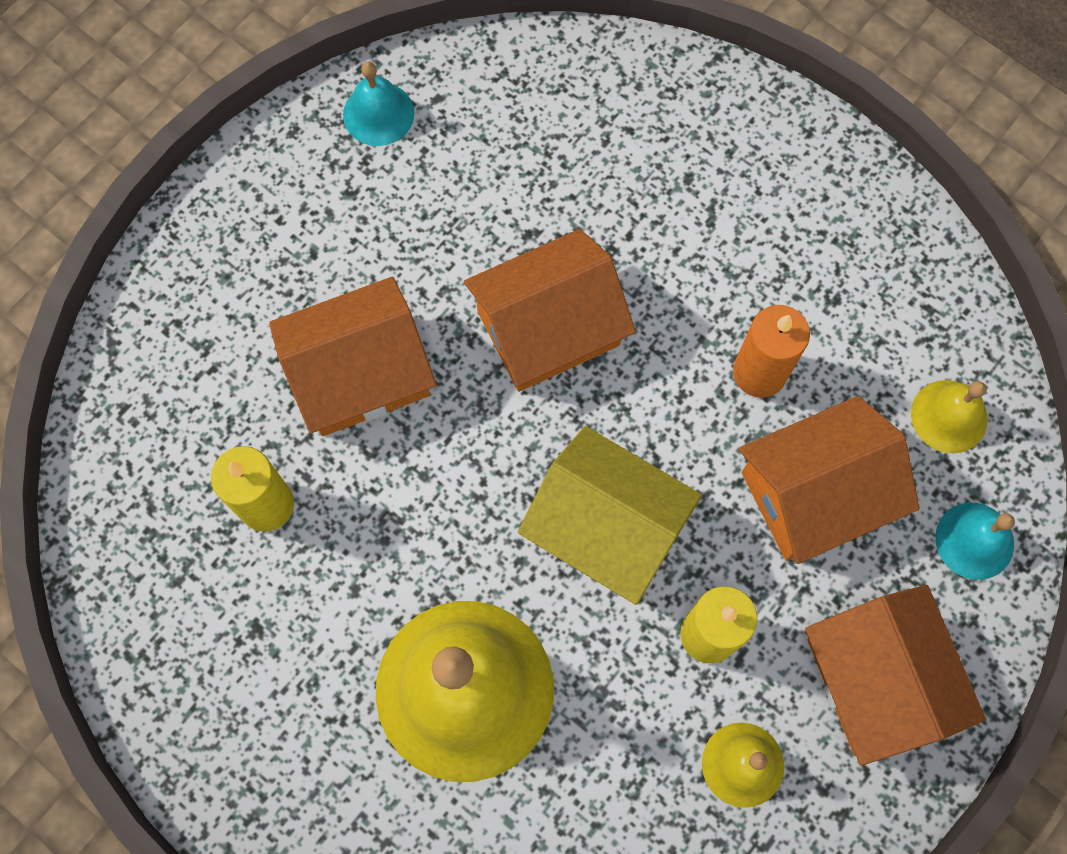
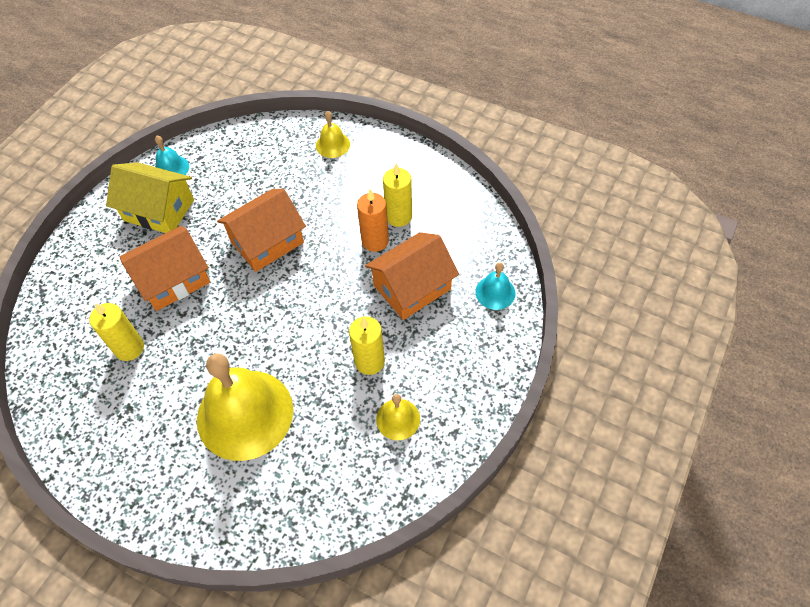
camera: 10 degrees left, 15 degrees down
yellow house [518,426,702,605] -> yellow house moved to [106,162,194,233]
orange house [805,585,986,766] -> none
yellow bell [911,380,988,453] -> yellow bell moved to [316,111,350,158]
none -> yellow candle [383,163,412,227]

